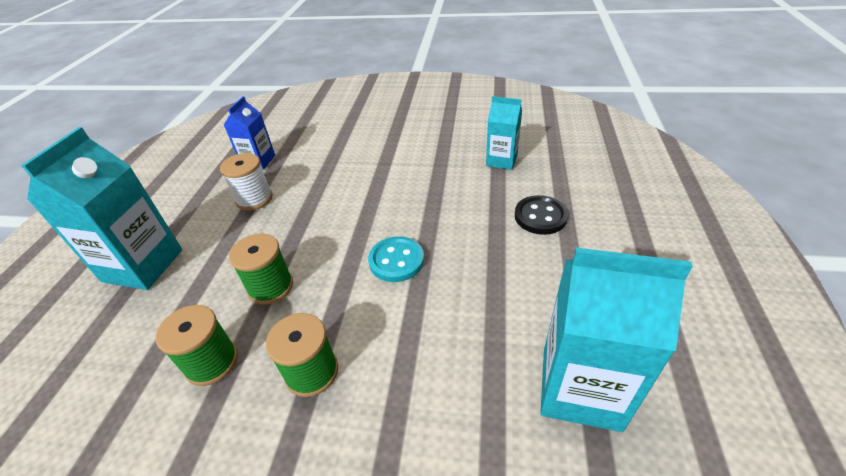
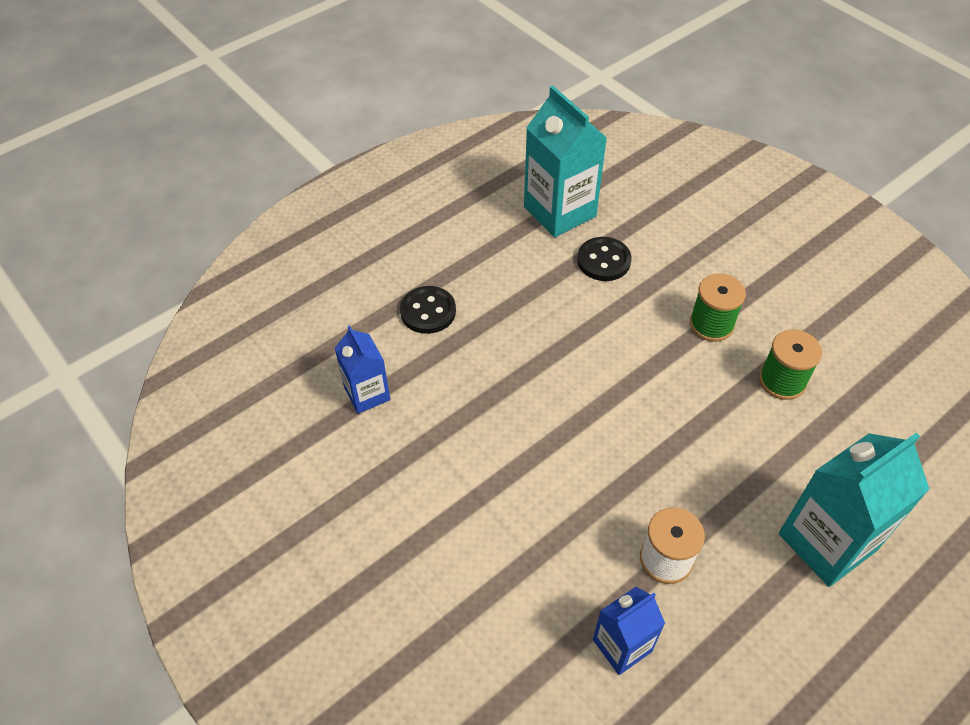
camera: 140 degrees left, 10 degrees up
green spool [229,234,293,305] -> none
turquoise button [368,236,424,282] -> none
turquoise carton [486,96,522,170] -> blue carton [335,325,390,414]
none -> black button [577,237,631,281]

